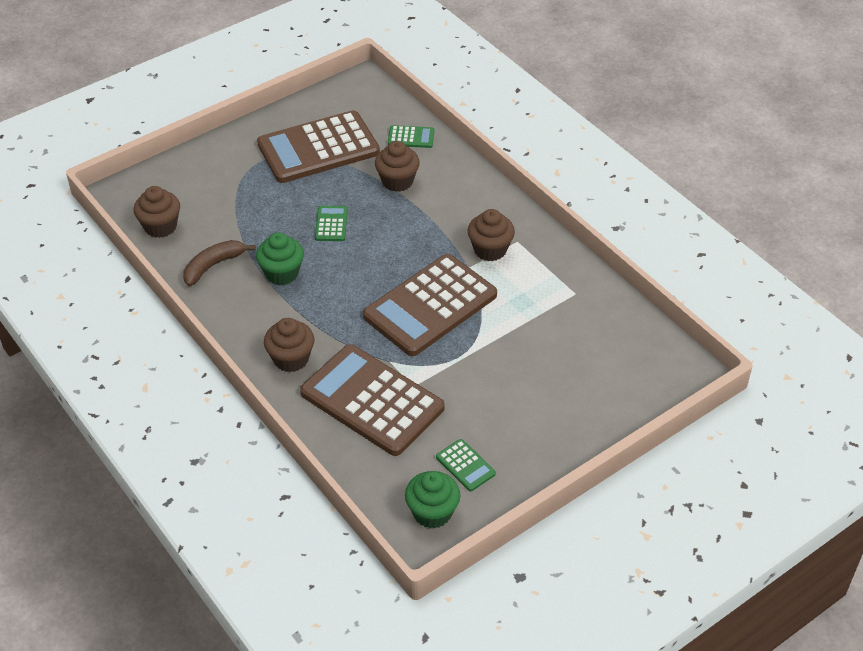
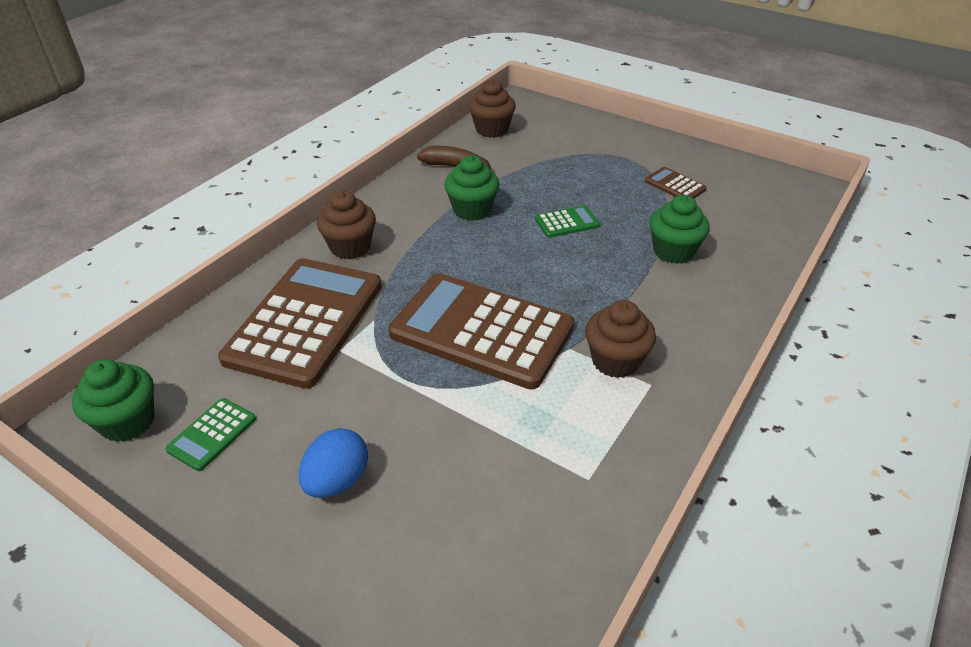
camera: 70 degrees right, 5 degrees down
brown calculator [257,110,380,183] -> brown calculator [645,167,707,199], size x0.42
brown cupcake [375,141,420,192] -> green cupcake [649,195,710,264]
green calculator [388,125,434,148] -> none
none -> blue egg [299,428,368,498]

